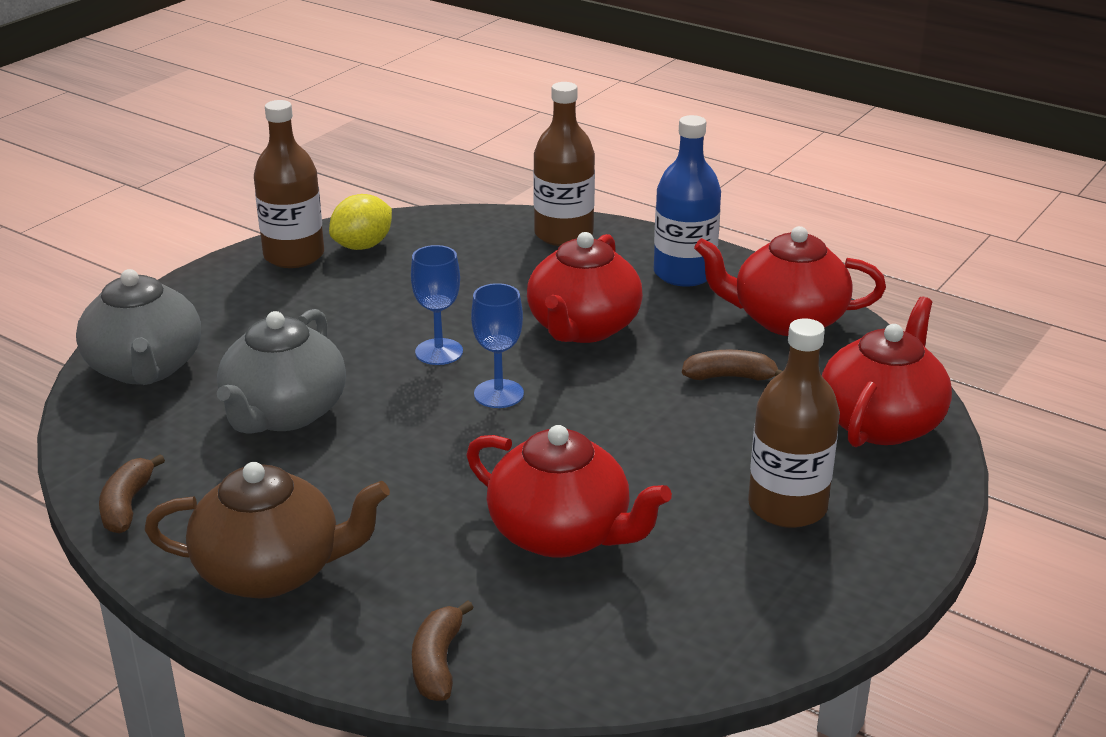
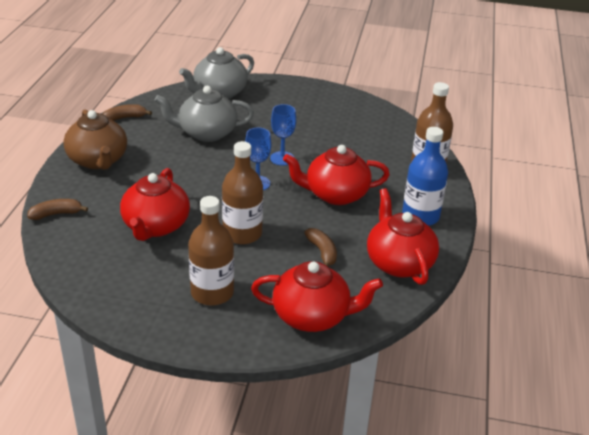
camera: 65 degrees right, 5 degrees up
brown bottle [254,100,324,268] -> brown bottle moved to [222,141,263,245]
yellow lemon [329,194,392,250] -> none

